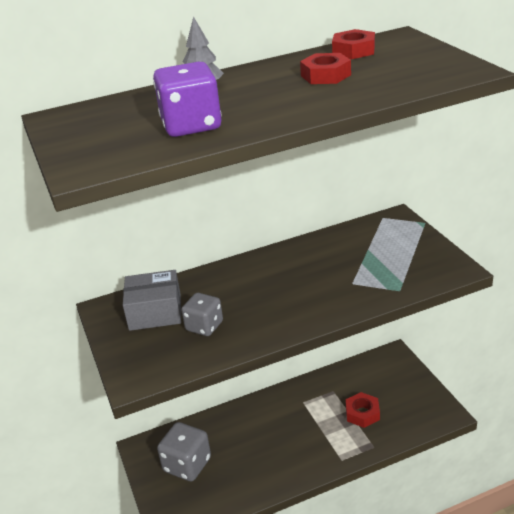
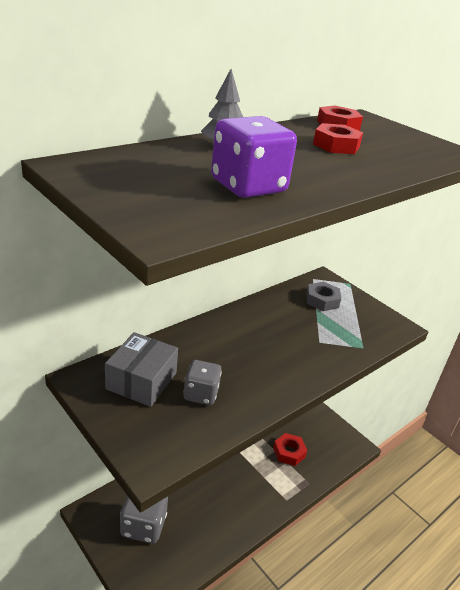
camera: 25 degrees left, 0 degrees up
grey box [123,270,181,331] -> grey box turned 45 degrees counterclockwise [105,332,178,407]
none -> grey nut [306,282,341,311]

